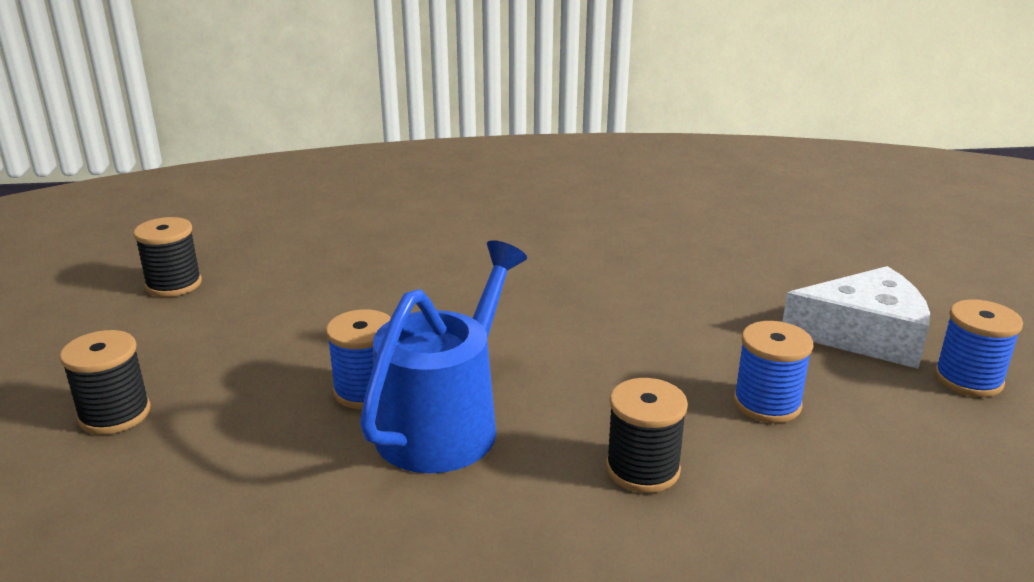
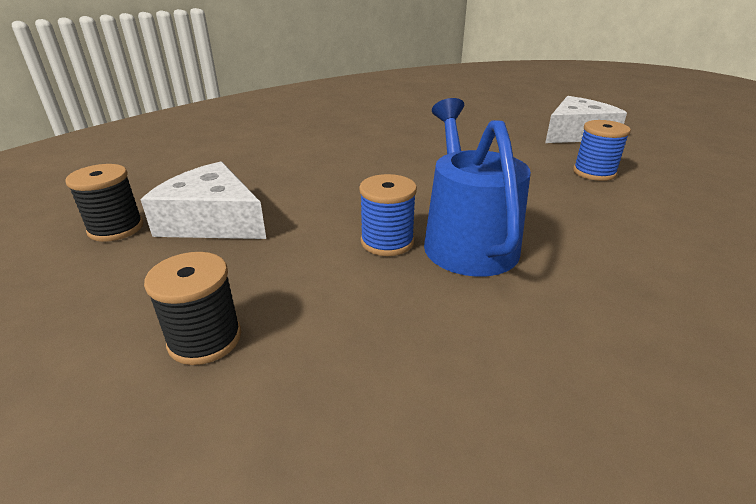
camera: 35 degrees left, 5 degrees up
black spool [606,378,688,493] -> none
blue spool [934,299,1023,397] -> none
none -> white cheese [141,161,266,239]

